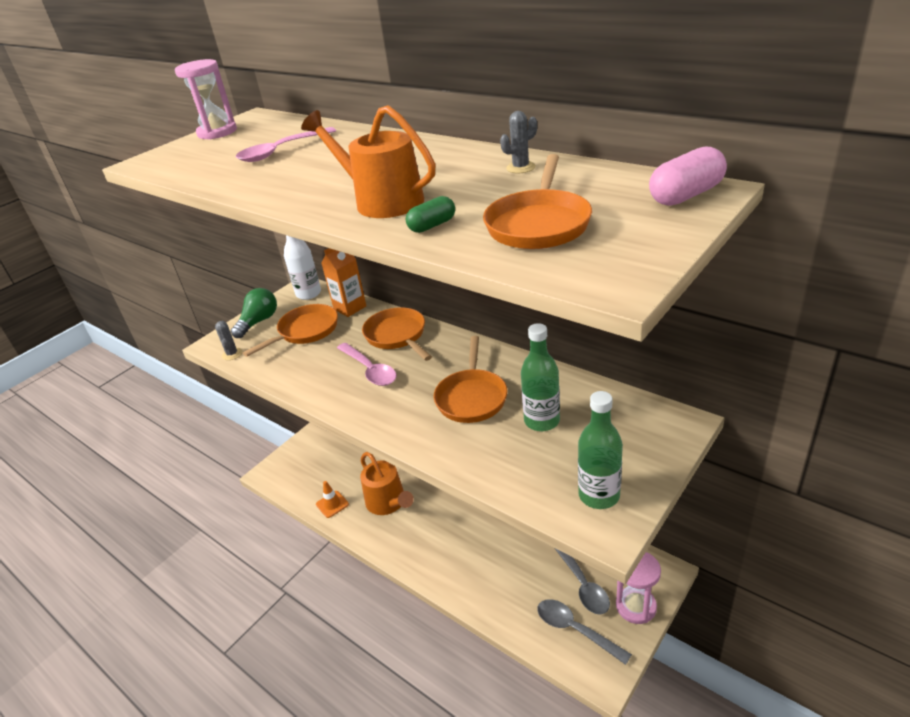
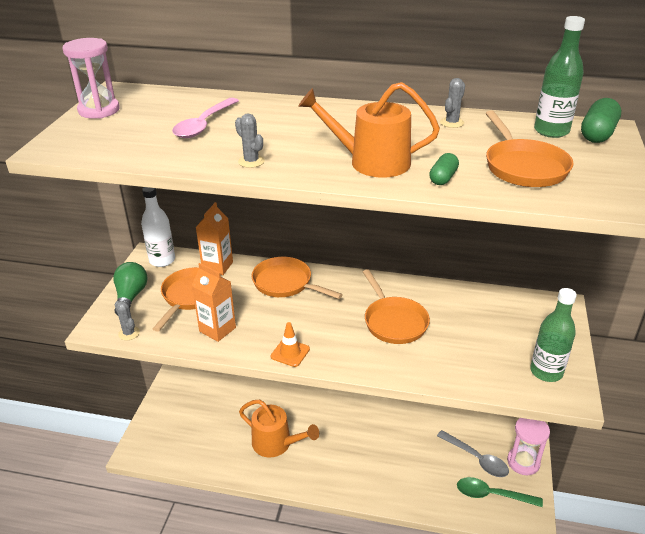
camera: 30 degrees left, 0 degrees up
orange traffic cone [316,481,349,518] -> orange traffic cone moved to [270,322,310,367]
pink spoon [337,343,396,386] -> none
green bottle [521,323,560,431] -> green bottle moved to [534,16,585,138]
grey spoon [537,599,632,665] -> green spoon [457,477,543,507]
pink capsule [649,146,727,206] -> green capsule [581,98,621,143]
none -> orange carton [192,263,236,342]
none -> grey cactus [235,113,265,168]

